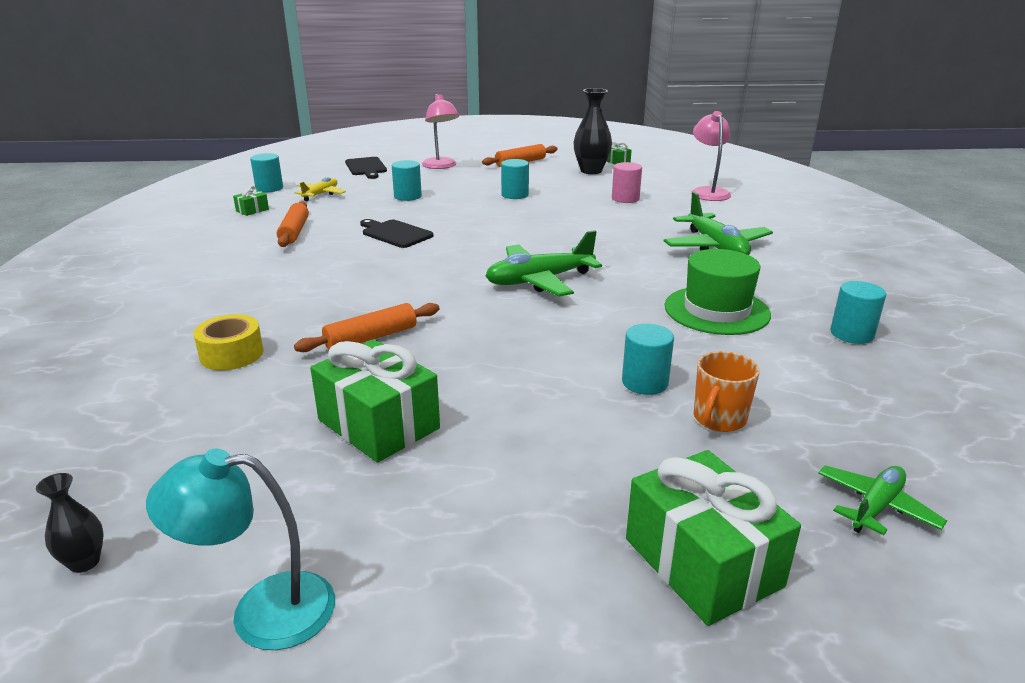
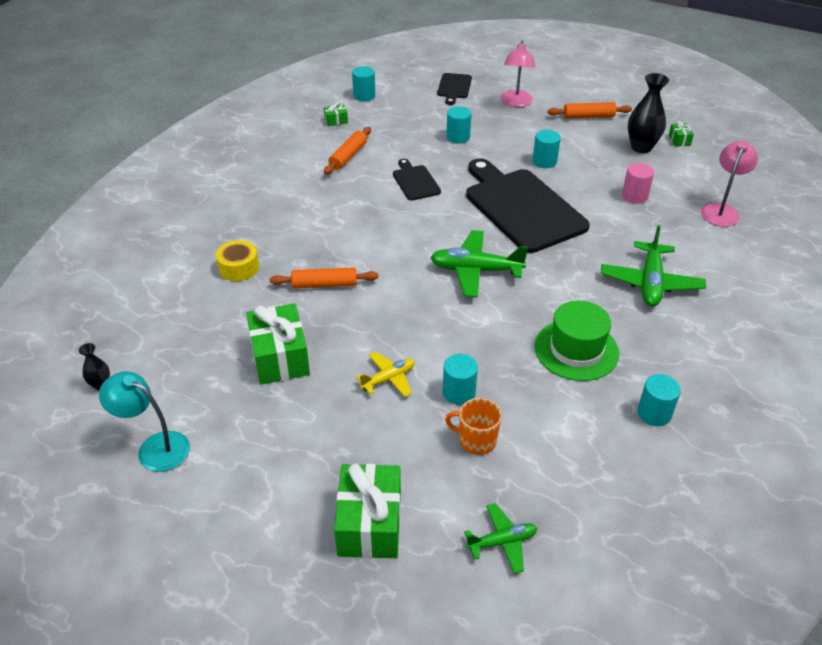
camera: 30 degrees right, 15 degrees up
yellow plane [295,177,346,201] -> yellow plane moved to [356,352,415,397]
orange mug [694,351,760,432] -> orange mug turned 45 degrees clockwise [445,398,502,455]
none -> black cutting board [466,158,590,253]

